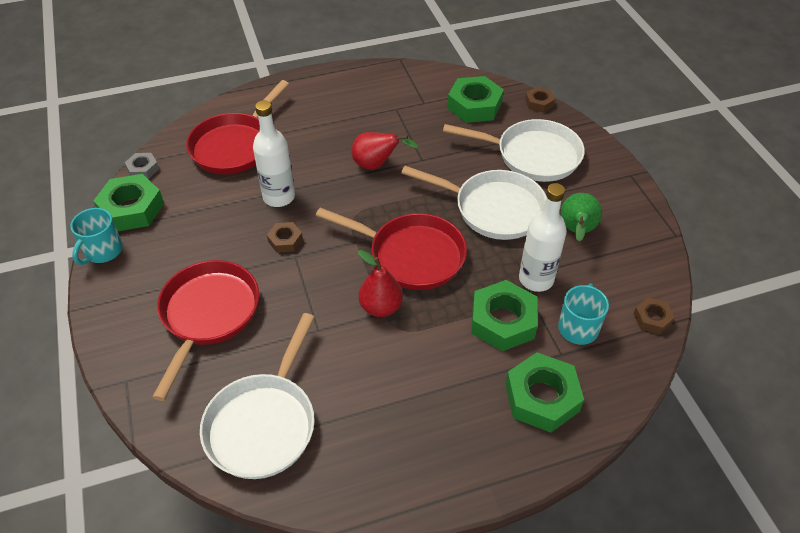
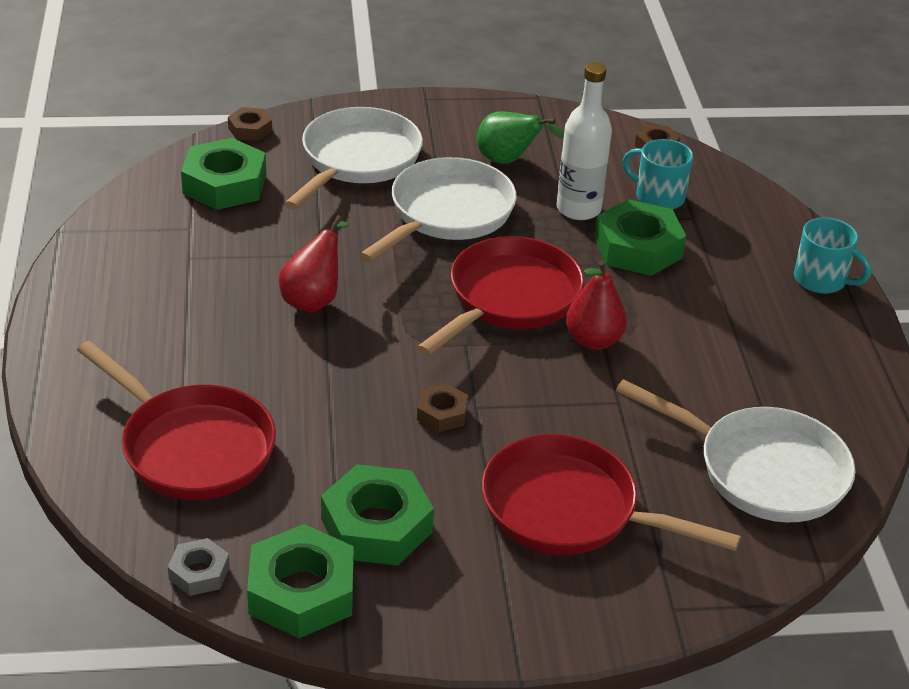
camera: 80 degrees left, 10 degrees down
turquoise mug [70,208,123,265] -> turquoise mug moved to [794,217,871,294]
white bottle [253,100,295,207] -> none
green nut [505,352,584,433] -> green nut moved to [321,464,434,566]

